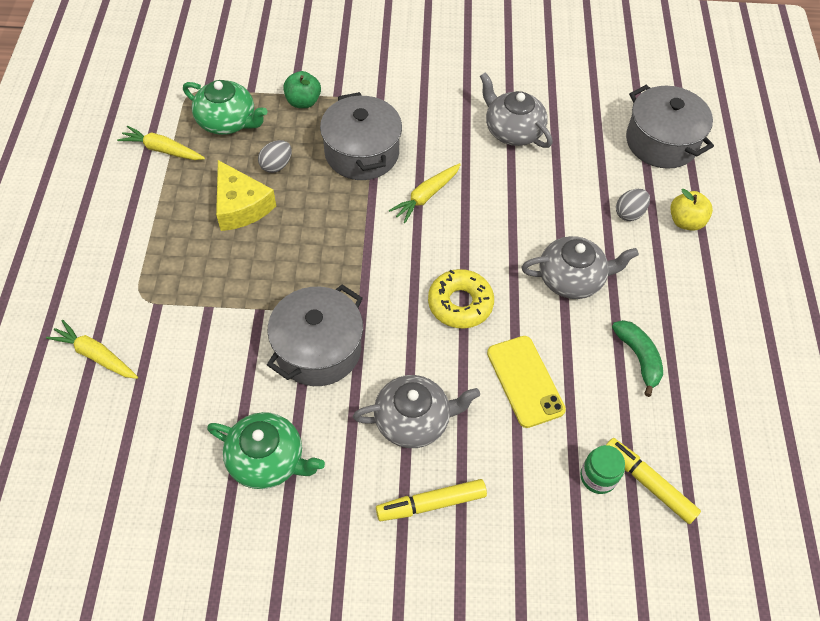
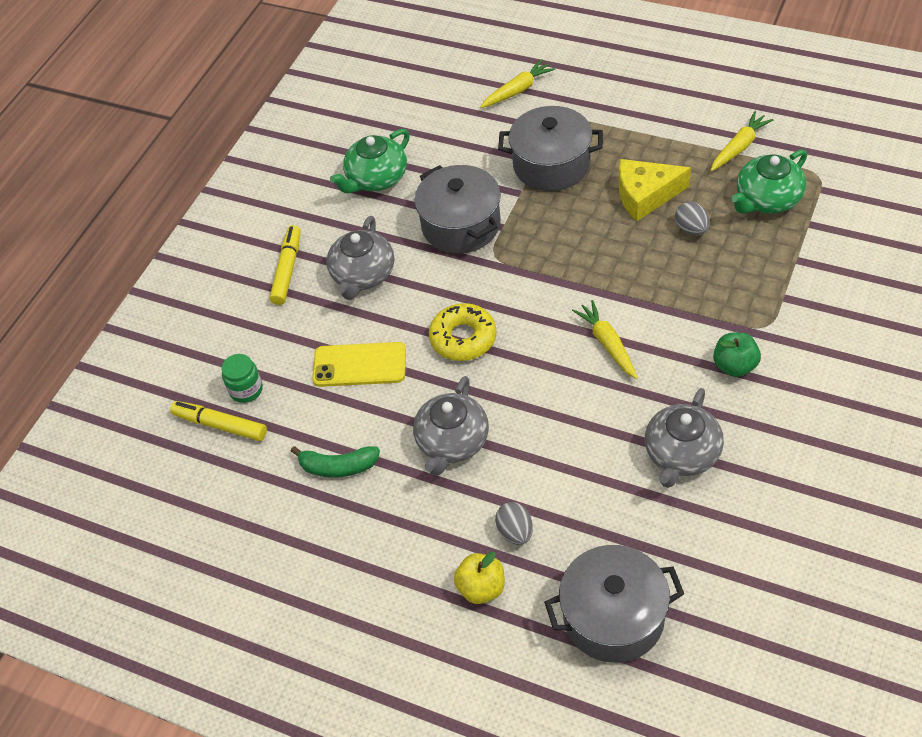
camera: 120 degrees right, 5 degrees down
green apple [283,71,321,108] -> green apple moved to [713,332,761,377]
grey pot [320,92,402,180] -> grey pot moved to [498,106,603,191]
grey teapot [480,72,553,148] -> grey teapot turned 135 degrees clockwise [645,388,724,488]
yellow marker [606,438,701,524] -> yellow marker turned 135 degrees counterclockwise [170,401,267,441]

